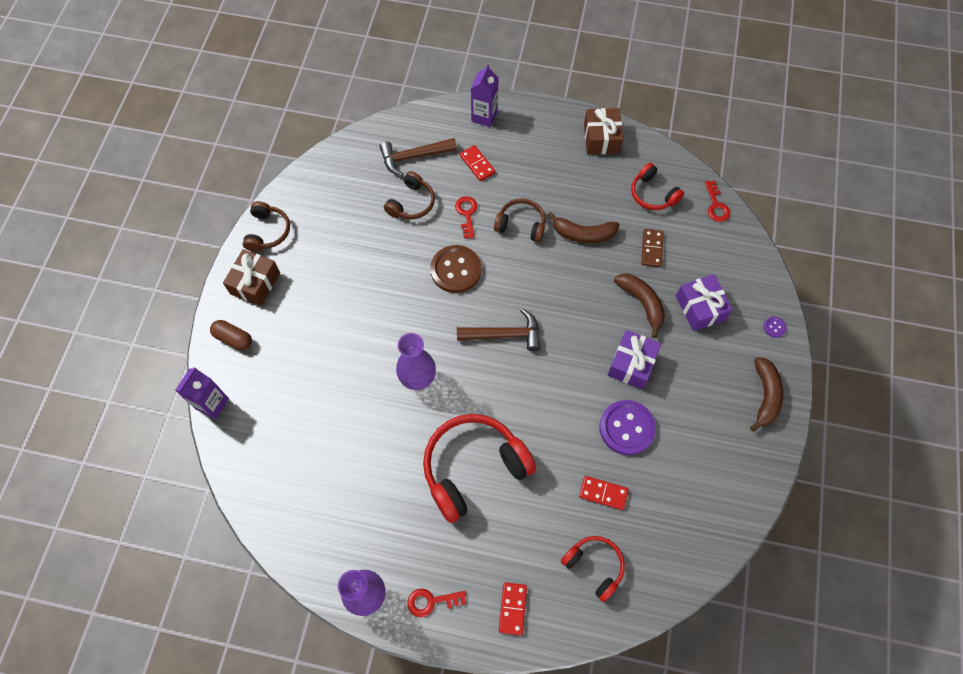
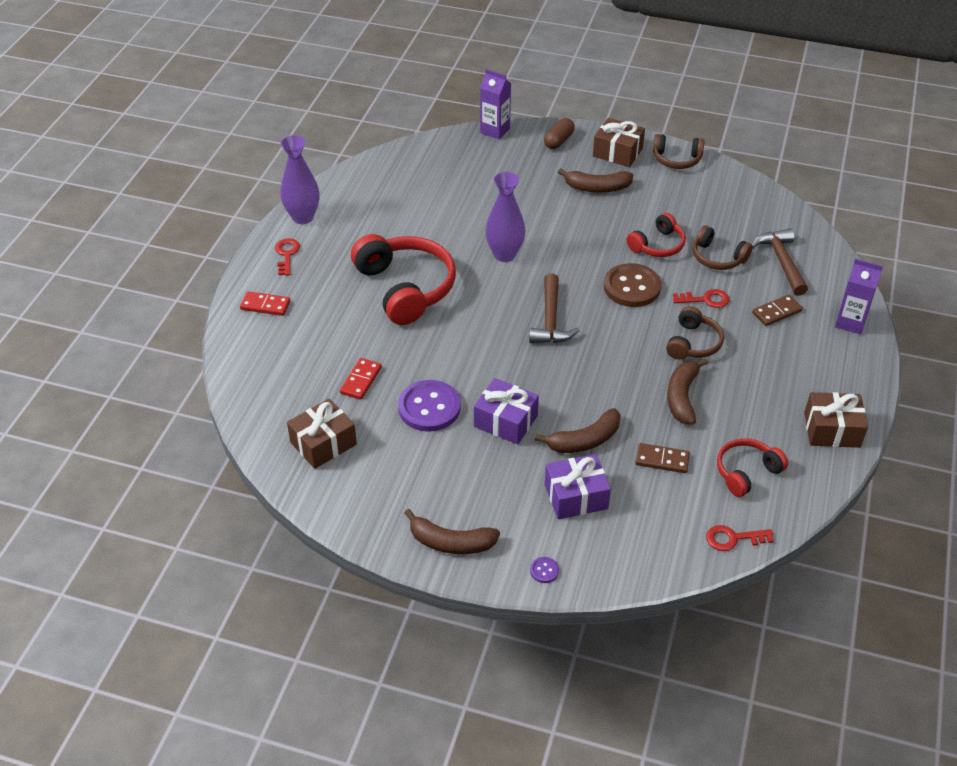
camera: 95 degrees right, 20 degrees down
red domino [460,145,496,181] -> brown domino [752,295,803,326]
red headphones [561,536,625,602] -> red headphones moved to [627,213,686,257]
none -> brown gift [287,398,357,469]
none -> brown banana [558,168,633,193]

